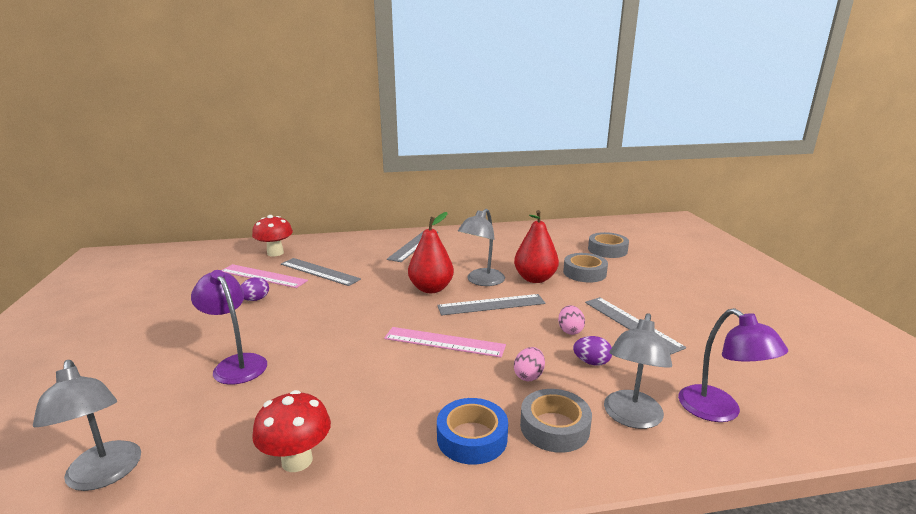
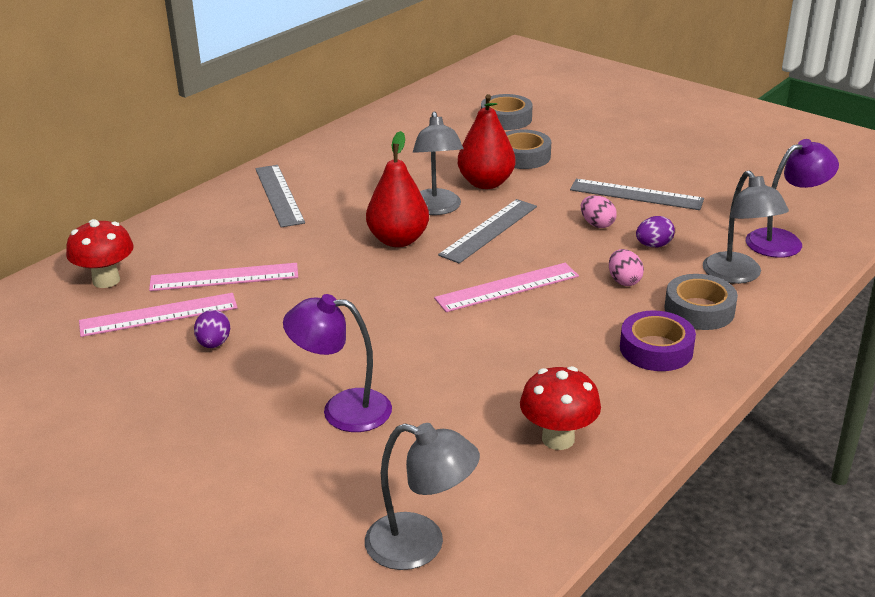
camera: 40 degrees left, 10 degrees up
grey ruler [281,258,361,286] -> pink ruler [149,263,298,291]
blue tape [437,398,508,464] -> purple tape [620,310,696,371]
purple lamp [678,308,788,422] -> purple lamp turned 45 degrees counterclockwise [746,139,839,258]

